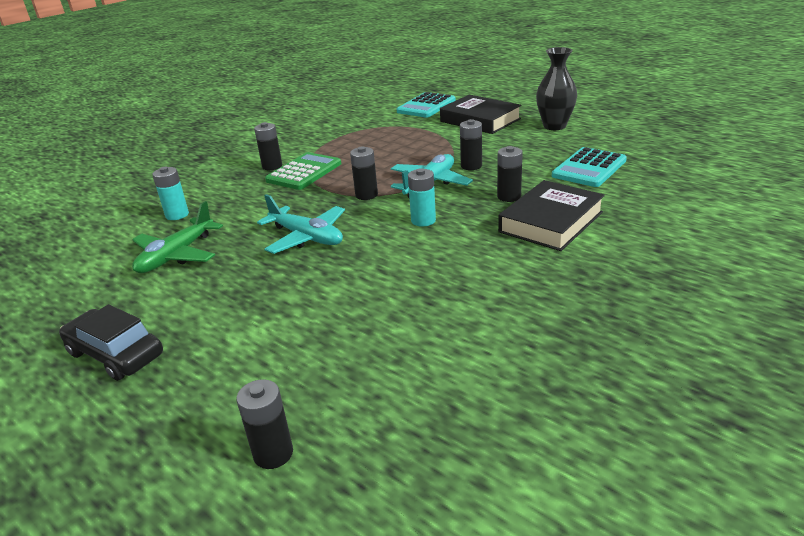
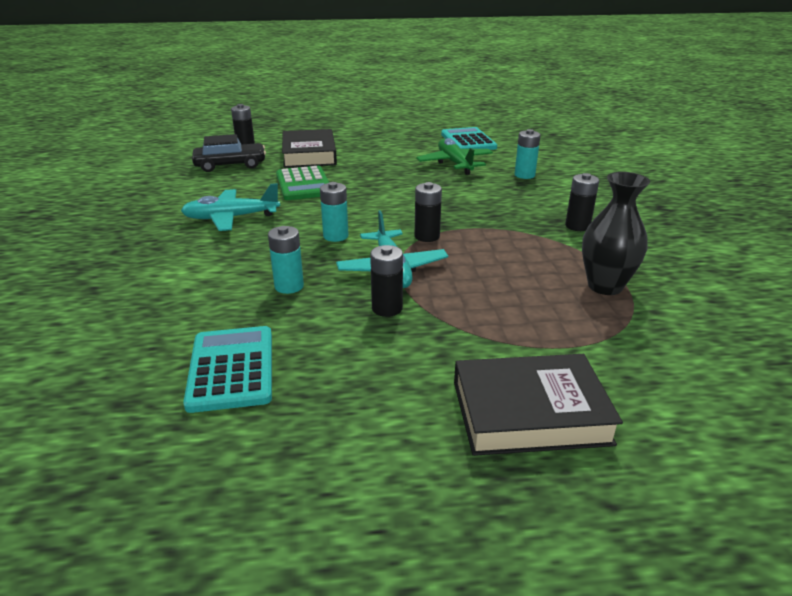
camera: 130 degrees right, 0 degrees up
black car [59,304,163,381] -> black car moved to [192,134,266,172]
turquoise plane [257,194,345,254] -> turquoise plane moved to [181,183,280,231]
green calculator [265,152,341,190] -> green calculator moved to [276,166,329,200]
turquoise calculator [397,92,456,118] -> turquoise calculator moved to [441,127,497,150]
black battery [497,146,523,202] -> turquoise battery [268,226,304,294]
black book [498,180,605,251] -> black book moved to [282,129,337,168]
black vase [536,47,577,130] -> black vase moved to [582,172,650,295]

